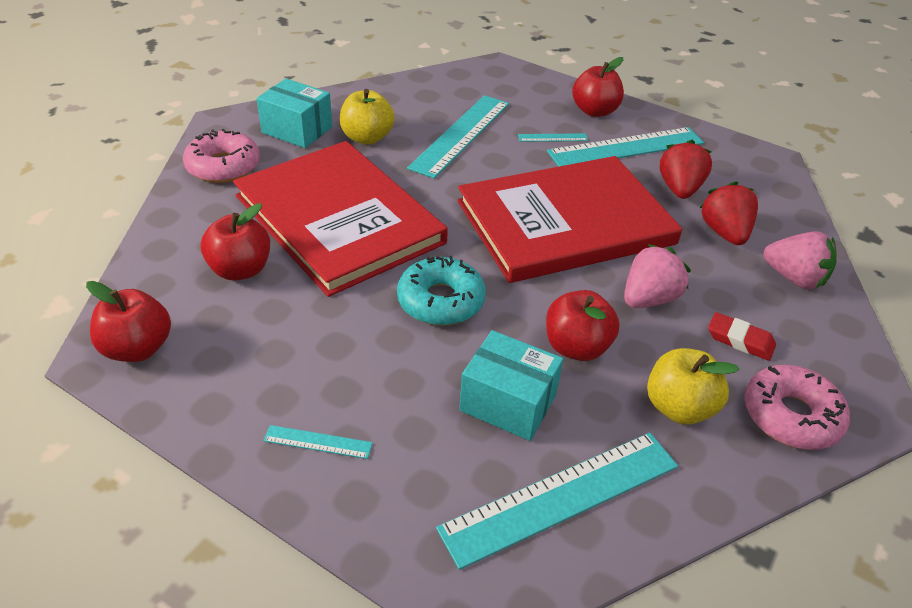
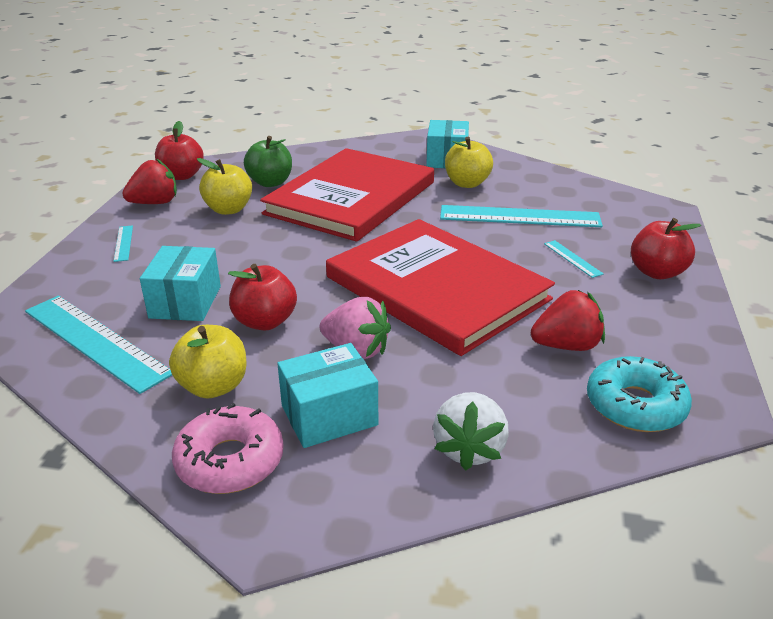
camera: 70 degrees right, 10 degrees down
pink donut [183,129,260,183] -> none
red apple [201,203,270,281] -> green apple [244,136,292,187]
turquoise donut [397,256,486,326] -> turquoise donut moved to [587,356,692,432]
turquoise ruler [547,127,704,167] -> none
red strawberry [700,181,758,245] -> red strawberry moved to [122,158,177,204]
red eraser [708,312,776,361] -> turquoise box [277,343,378,448]
pink strawberry [763,231,836,289] -> white strawberry [433,392,509,470]
none -> yellow apple [197,158,252,215]

